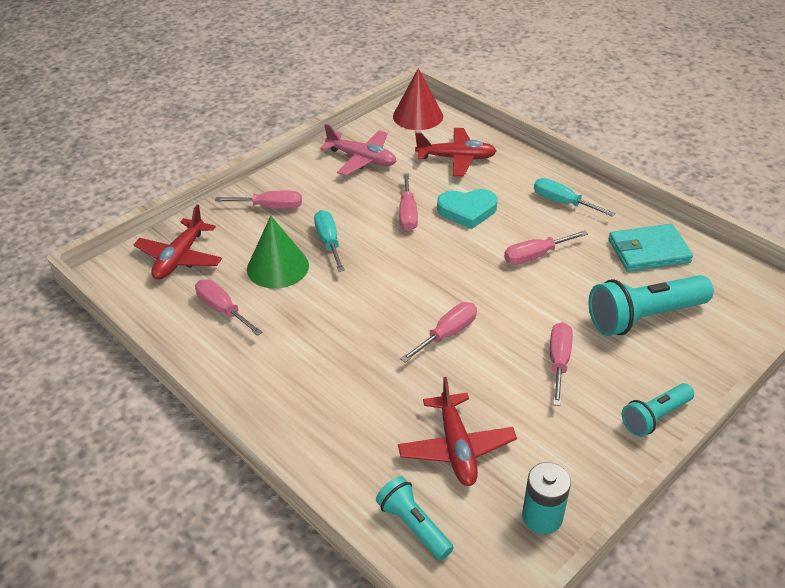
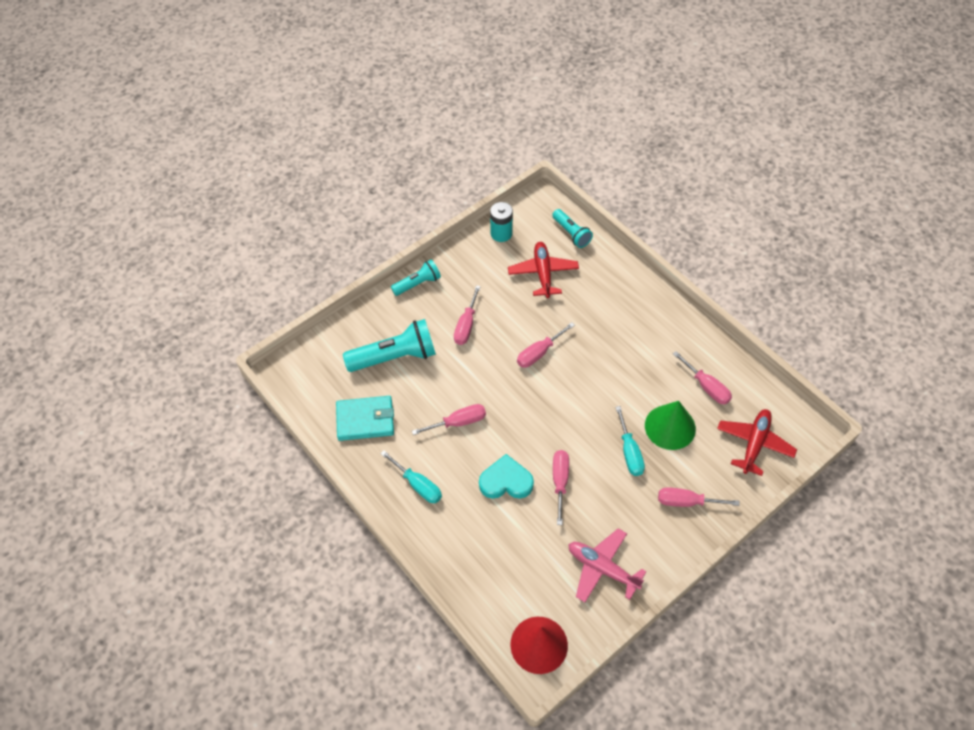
camera: 175 degrees left, 15 degrees up
red plane [415,128,497,176] -> none

